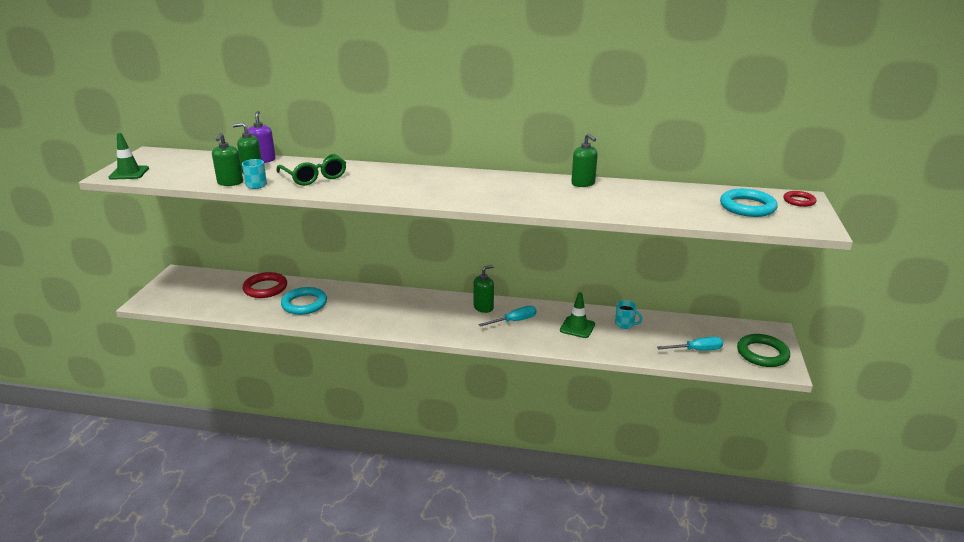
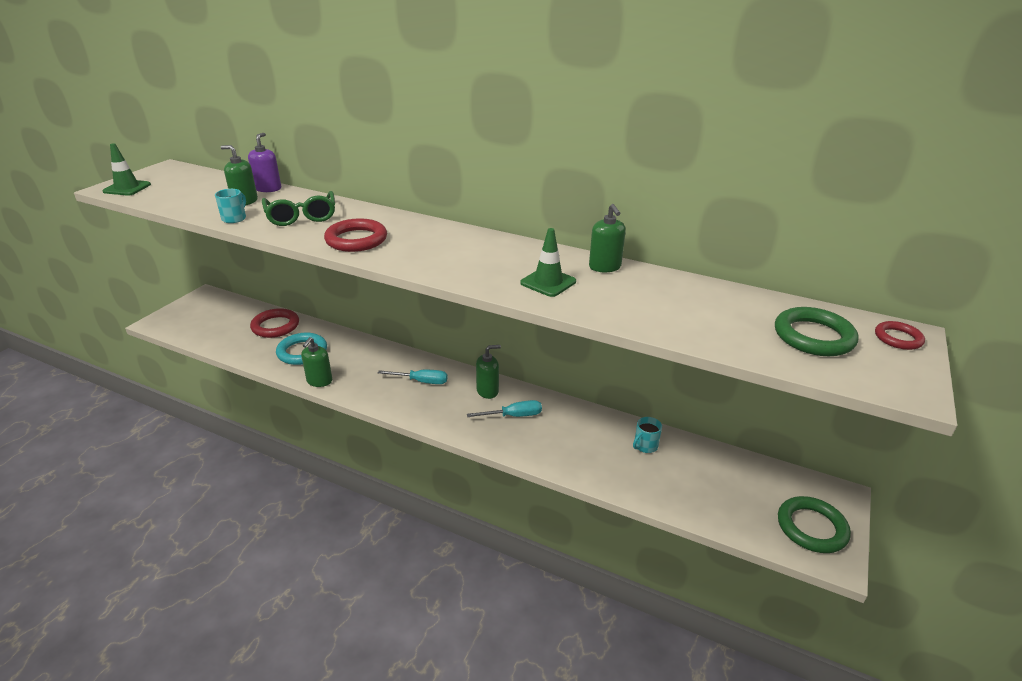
camera: 15 degrees right, 5 degrees up
green soap dispenser [212,133,243,186] -> green soap dispenser moved to [301,337,332,387]
green traffic cone [560,292,595,338] -> green traffic cone moved to [520,228,576,297]
turquoise mug [615,300,642,329] -> turquoise mug turned 90 degrees clockwise [633,417,662,453]
turquoise screwdriver [657,337,723,351] -> turquoise screwdriver moved to [378,370,448,384]
turquoise ring [720,189,778,217] -> green ring [775,307,859,356]
none -> red ring [324,218,387,252]

